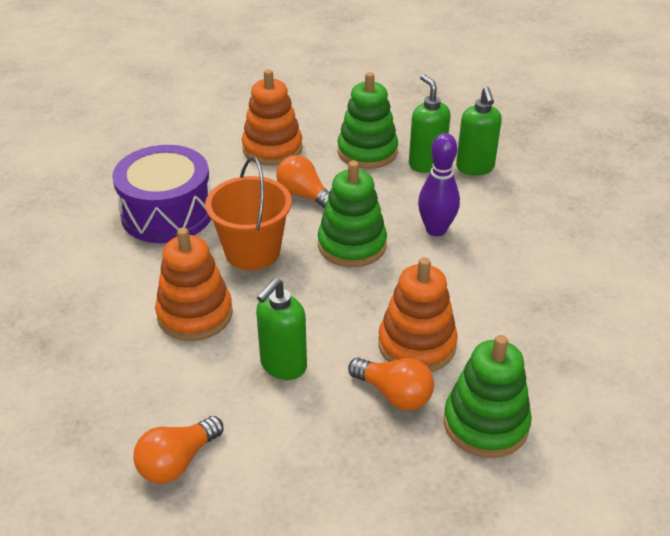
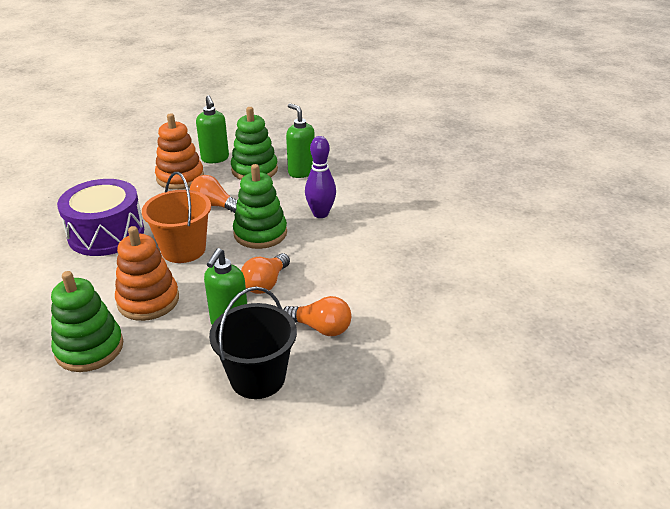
camera: 15 degrees left, 5 degrees down
orange light bulb [133,416,223,484] -> orange light bulb moved to [241,253,290,294]
orange stacking toy [378,257,458,372] -> none
green stacking toy [444,335,532,458] -> green stacking toy moved to [51,271,123,372]
green soap dispenser [456,87,502,175] -> green soap dispenser moved to [196,95,229,163]
none -> black bucket [209,286,297,399]

